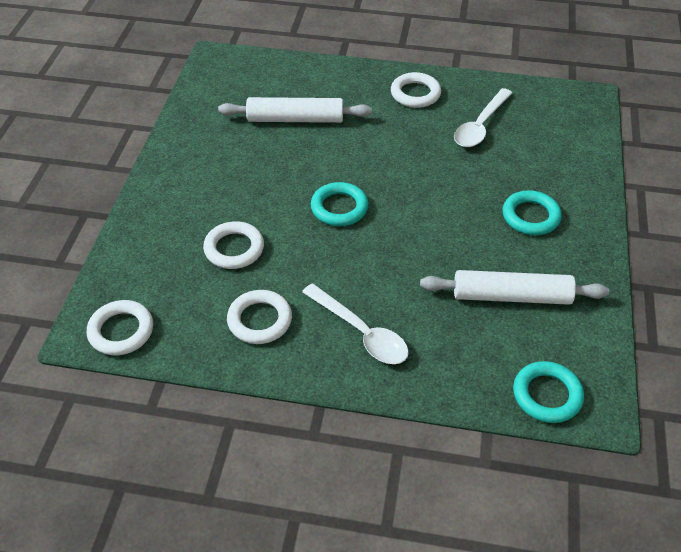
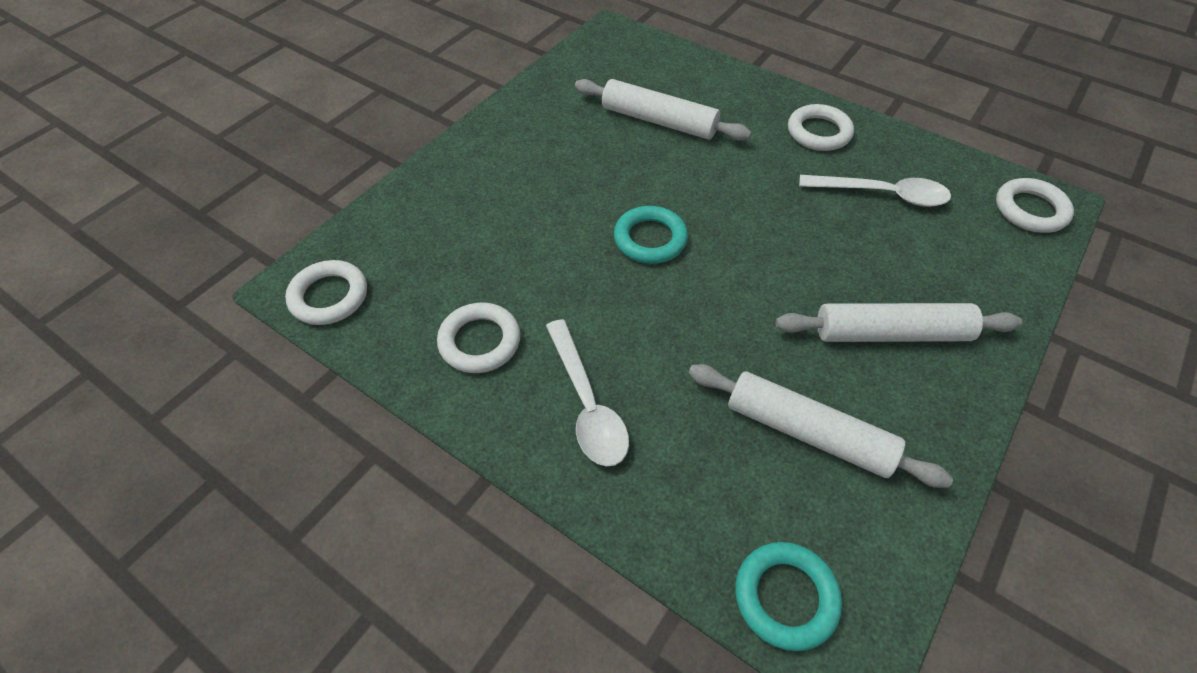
camera: 25 degrees right, 5 degrees up
white ring [203,221,264,269] -> white ring moved to [996,178,1074,233]
white spoon [454,88,512,147] -> white spoon turned 135 degrees counterclockwise [799,175,951,207]
turquoise ring [503,190,562,235] -> white rolling pin [776,303,1022,342]

